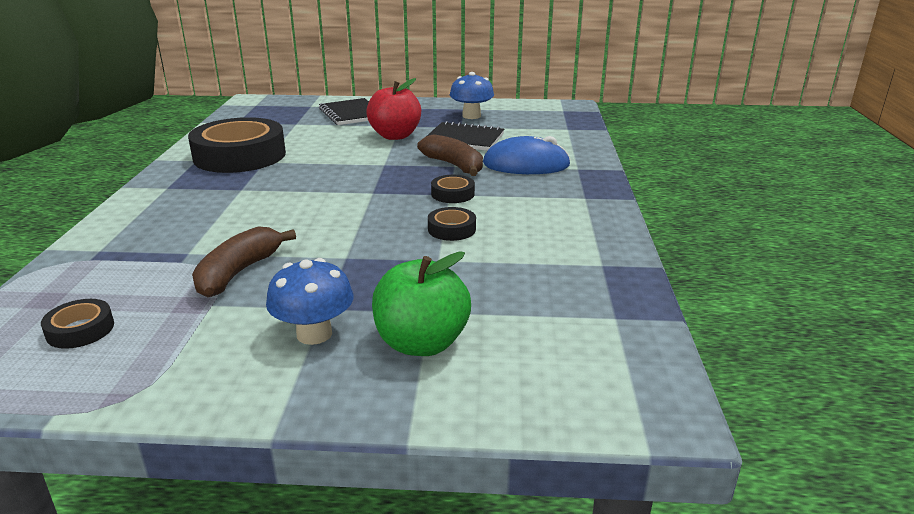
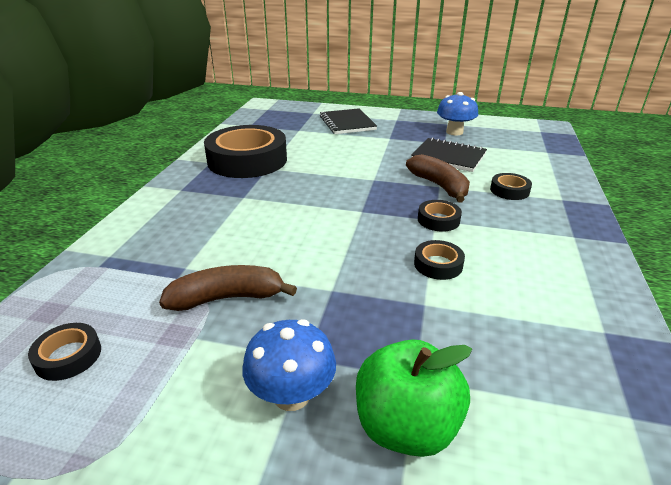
camera: 10 degrees right, 5 degrees up
brown banana [192,226,296,297] -> brown banana turned 45 degrees clockwise [159,265,297,311]
red apple [366,78,421,140] -> none
blue mouse [483,136,571,174] -> black tape [490,173,532,200]

